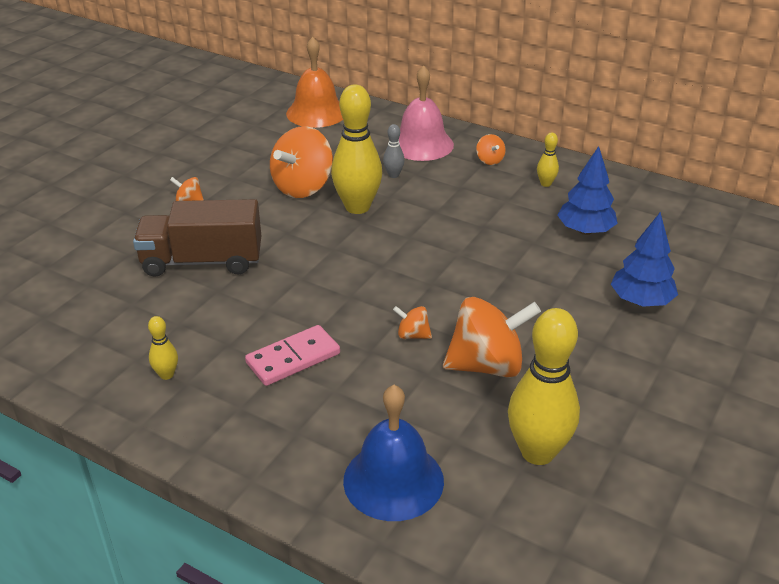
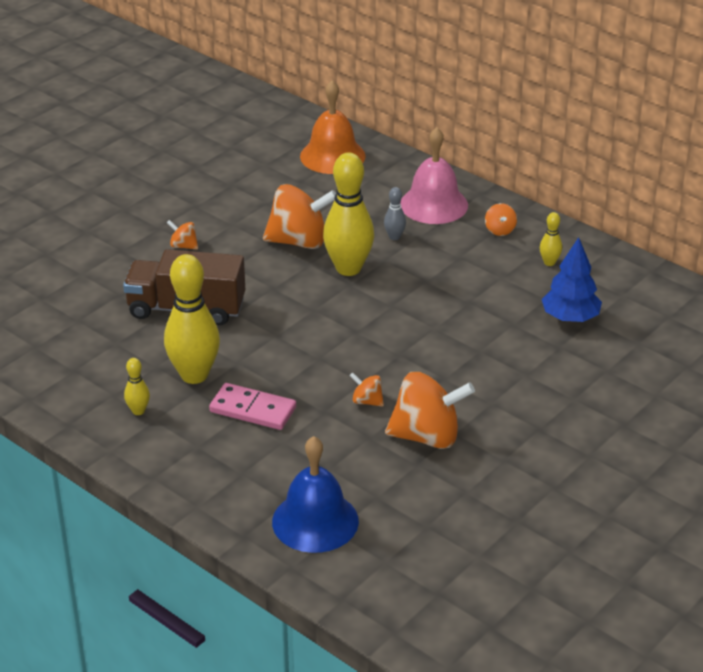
camera: 10 degrees right, 0 degrees up
pink domino [245,325,340,386] -> pink domino turned 45 degrees clockwise [209,383,296,430]
orange spinning top [270,126,333,198] -> orange spinning top turned 135 degrees counterclockwise [263,184,336,249]
yellow bowling pin [508,308,580,465] -> yellow bowling pin moved to [164,254,220,384]
blue tree [611,212,678,307] -> none

